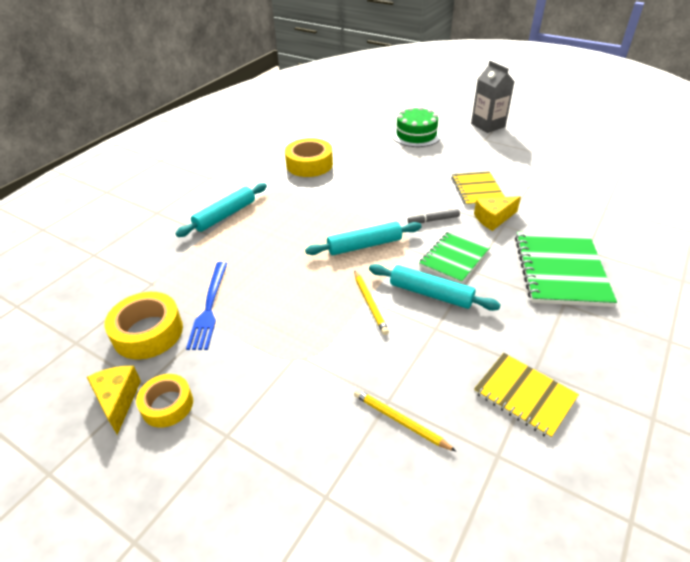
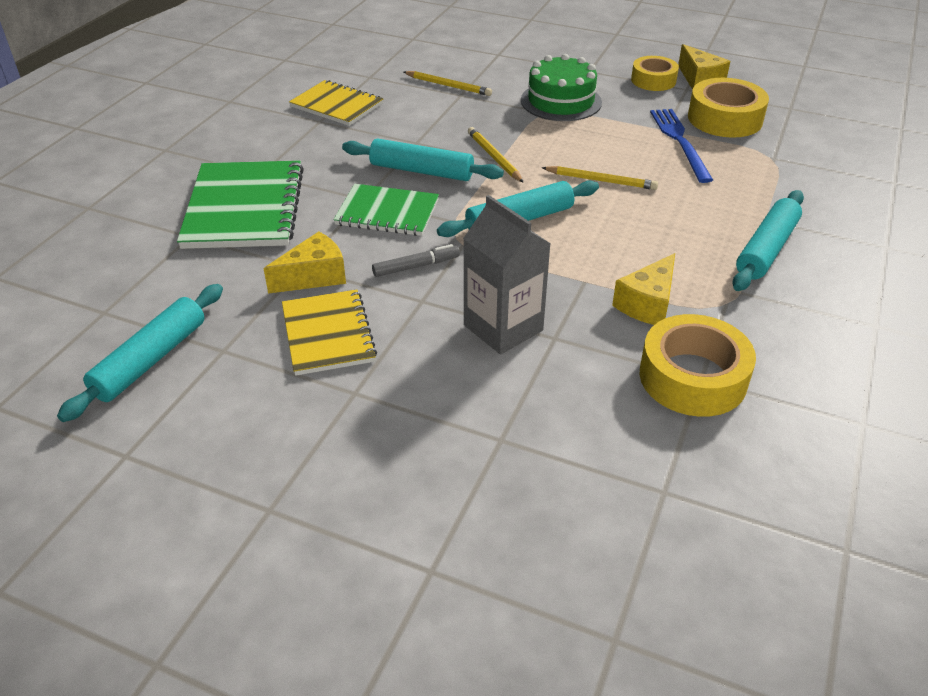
camera: 170 degrees right, 0 degrees up
green cake [392,106,441,147] -> green cake moved to [521,54,602,121]
green notebook [419,231,491,284] -> green notebook turned 75 degrees clockwise [334,184,439,236]
grey carton [471,61,515,133] -> grey carton moved to [463,195,551,354]
none -> turquoise rolling pin [57,284,223,422]
none -> yellow pencil [542,166,658,190]
none -> yellow cheese [612,253,675,325]

